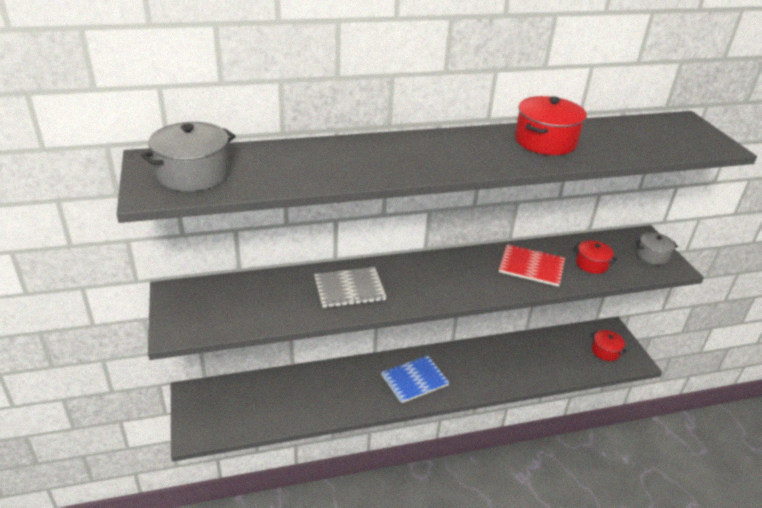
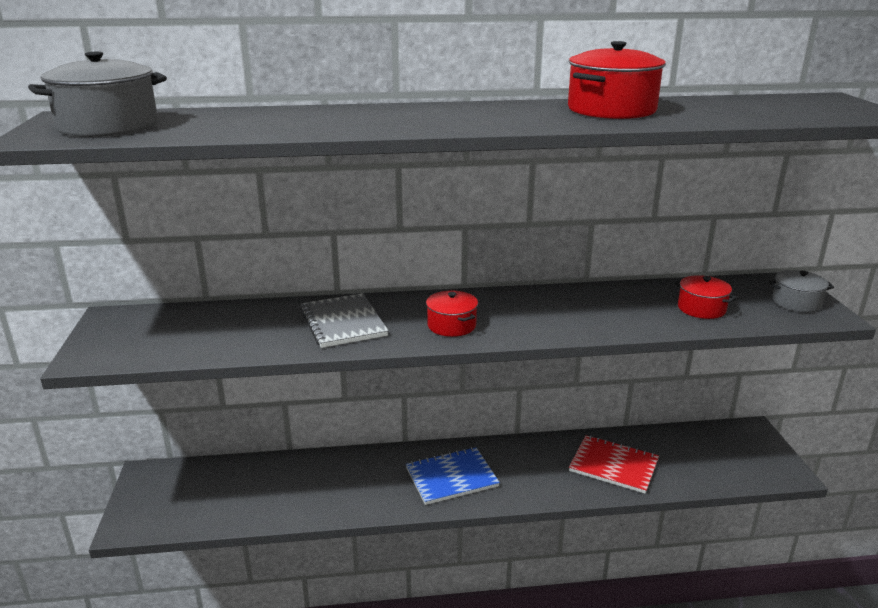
camera: 10 degrees right, 10 degrees down
grey notebook [314,267,386,308] -> grey notebook turned 75 degrees clockwise [300,293,388,348]
red notebook [499,244,565,287] -> red notebook moved to [569,435,659,494]
red pot [592,330,627,361] -> red pot moved to [426,291,478,337]

